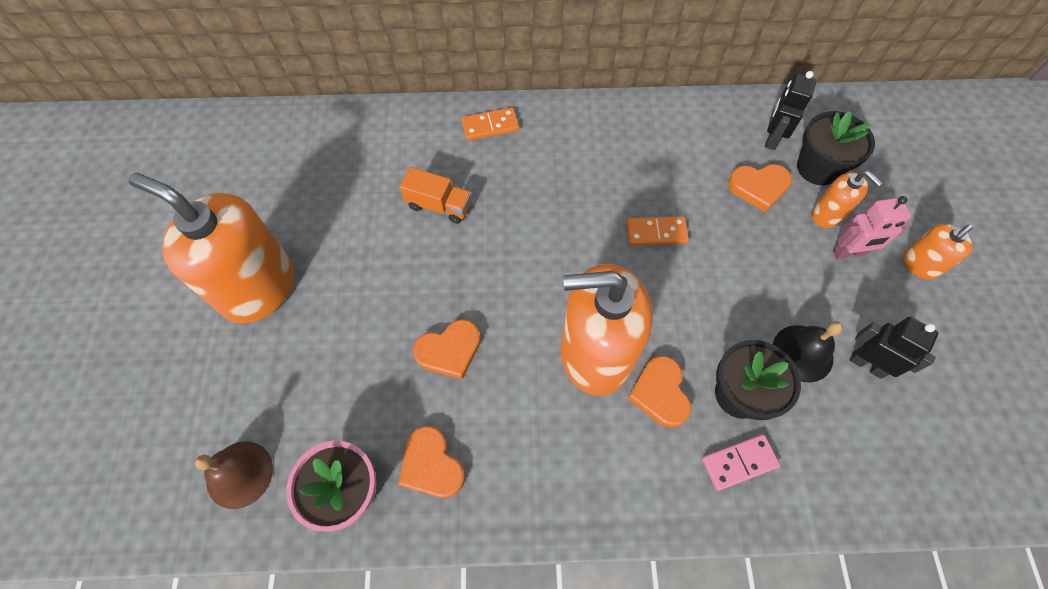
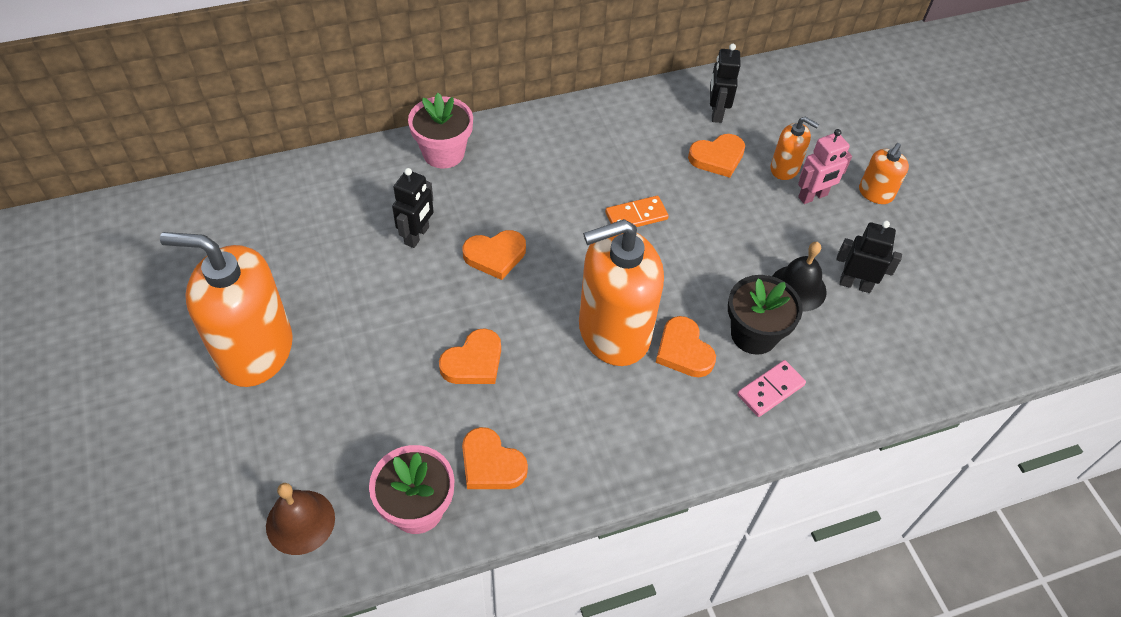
camera: 20 degrees left, 10 degrees down
orange truck [400,167,472,224] -> black robot [392,168,434,248]
orange domino [462,107,519,141] -> pink flower pot [408,93,473,168]
black flower pot [797,111,875,185] -> none
none -> orange heart [463,230,526,280]

